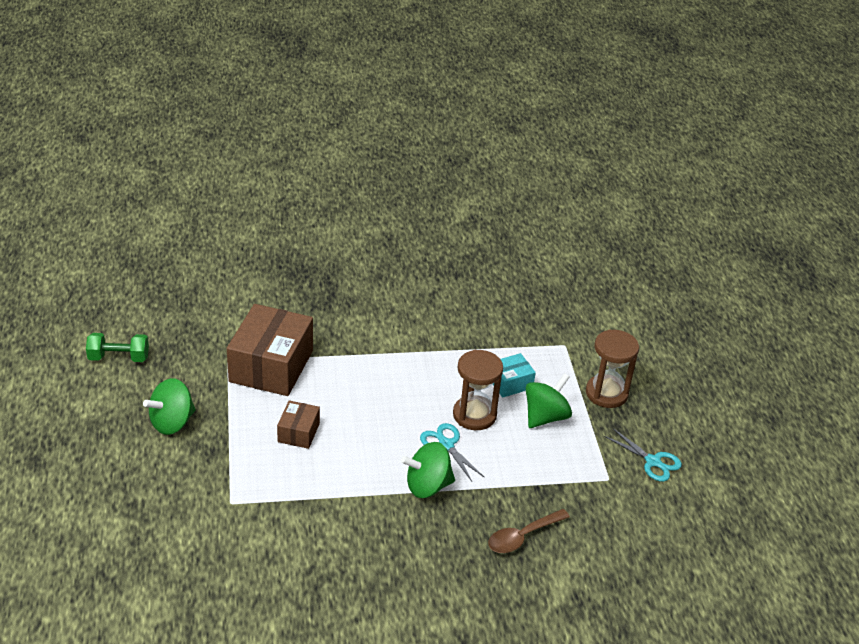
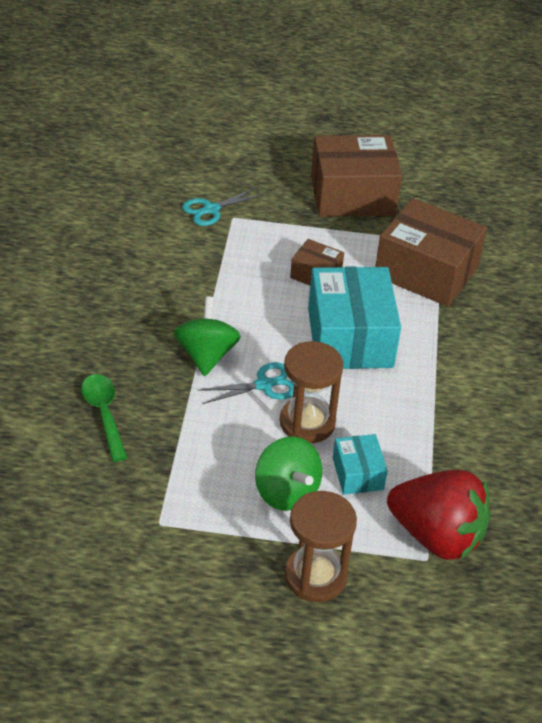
camera: 105 degrees right, 5 degrees up
green dumbbell [86,333,149,362] -> none
green spinning top [143,378,196,435] -> brown box [311,135,402,217]
brown spoon [488,509,570,553] -> green spoon [81,374,127,462]
turquoise scissors [604,428,682,482] -> turquoise scissors moved to [182,187,264,226]
none -> turquoise box [308,267,401,369]
none -> red strawberry [387,470,490,560]

